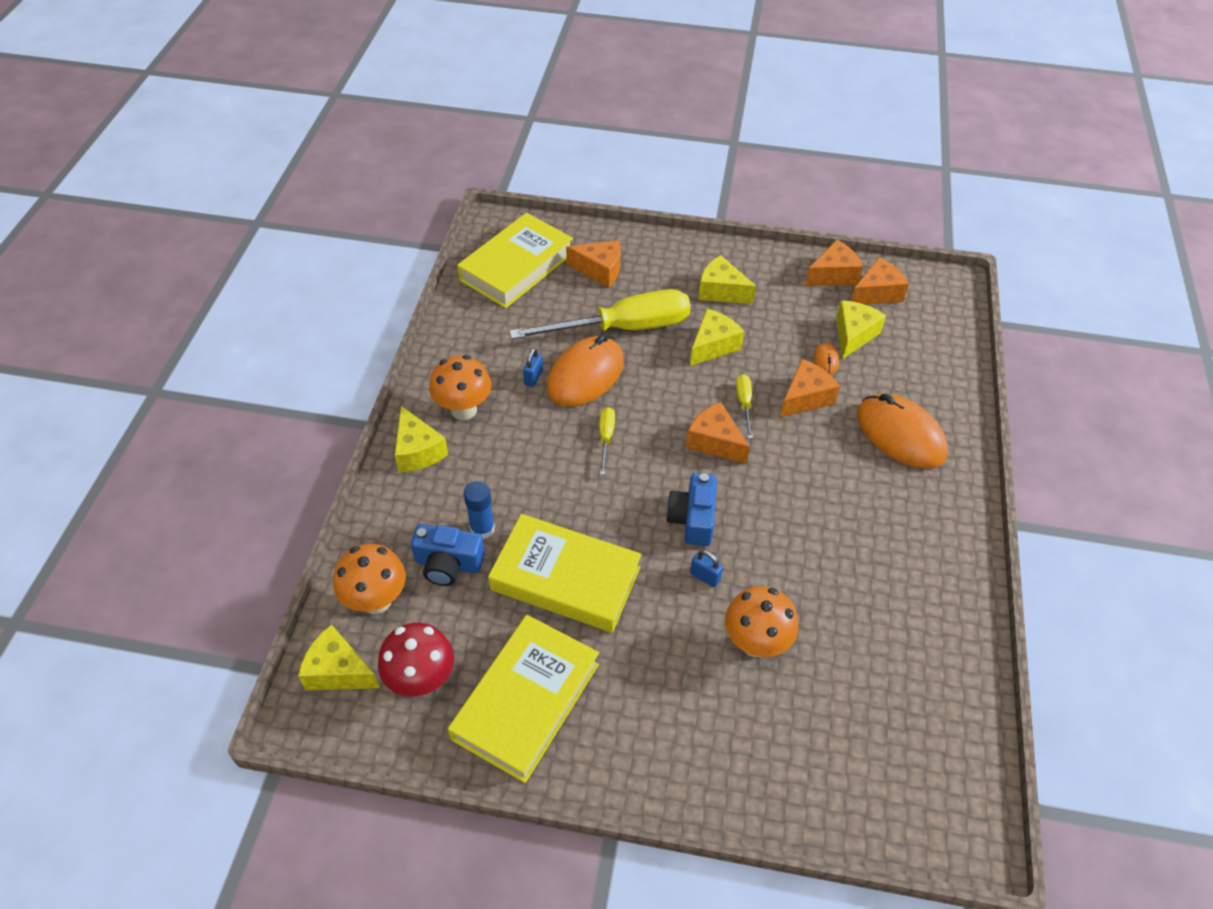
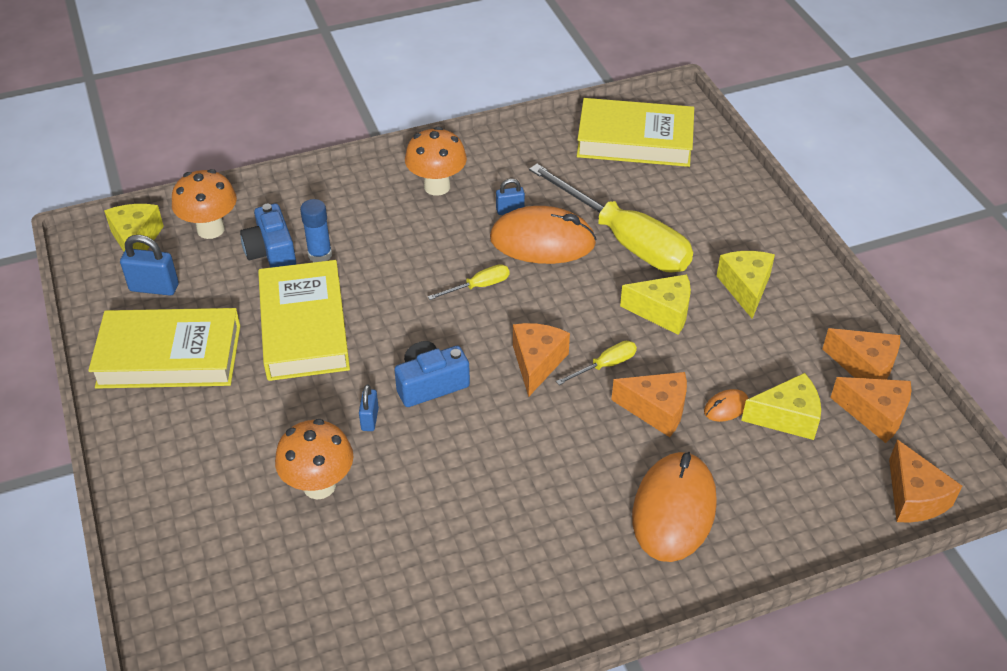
camera: 60 degrees right, 5 degrees down
red mushroom [378,623,454,697] -> blue padlock [120,235,179,296]
yellow cheese [395,406,448,473] -> none
orange cheese [566,240,621,288] -> orange cheese moved to [889,440,962,523]

